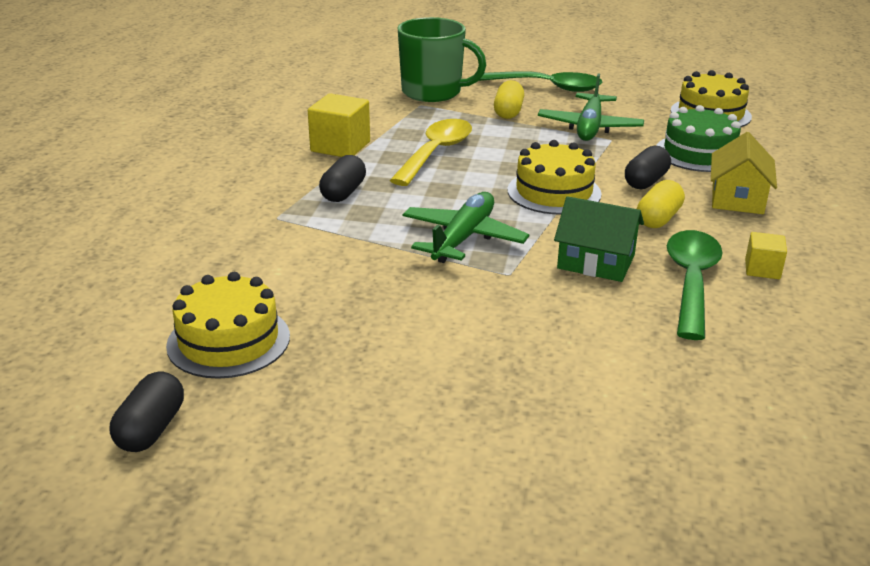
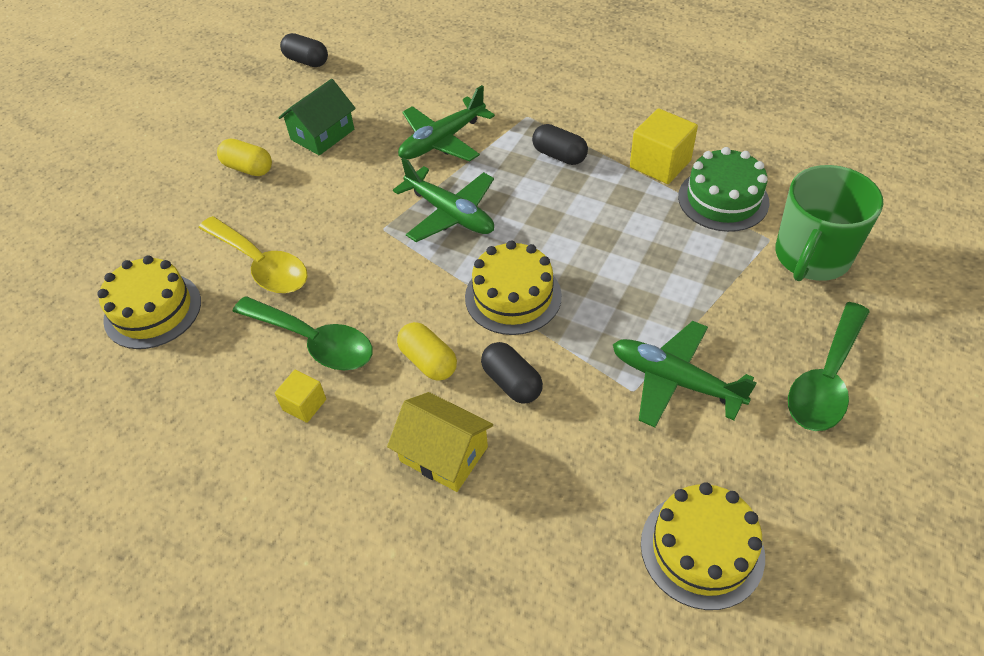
camera: 110 degrees right, 20 degrees up
yellow cake [166,272,290,379] -> yellow cake moved to [97,255,201,349]
yellow spoon [390,119,472,186] -> yellow spoon moved to [199,216,308,293]
yellow capsule [494,80,524,119] -> yellow capsule moved to [217,138,272,176]
green house [554,196,644,282] -> green house moved to [278,79,356,156]
green cake [656,105,741,172] -> green cake moved to [678,147,769,232]
none -> green plane [398,85,495,162]

